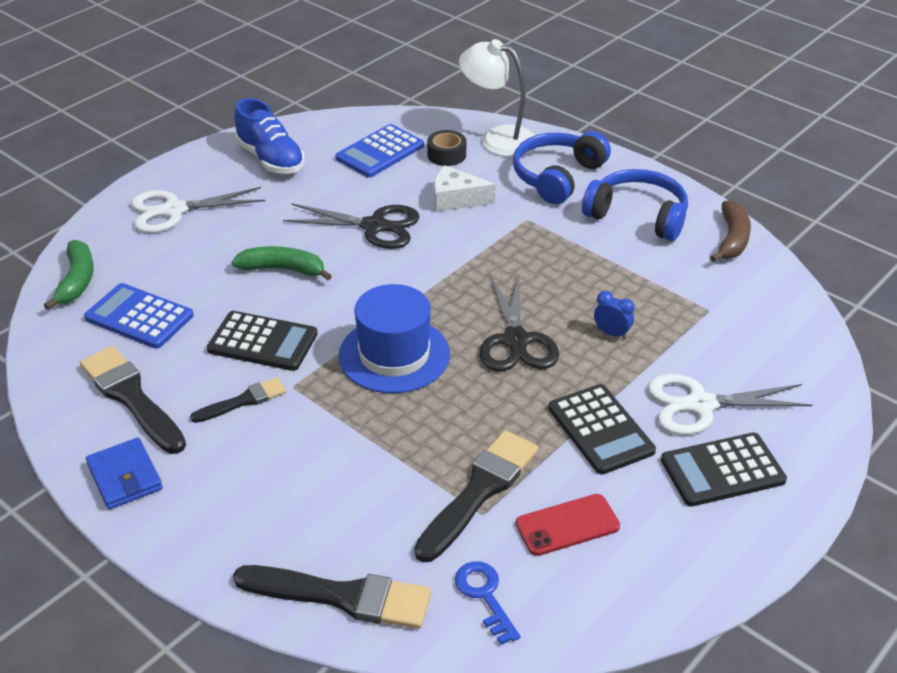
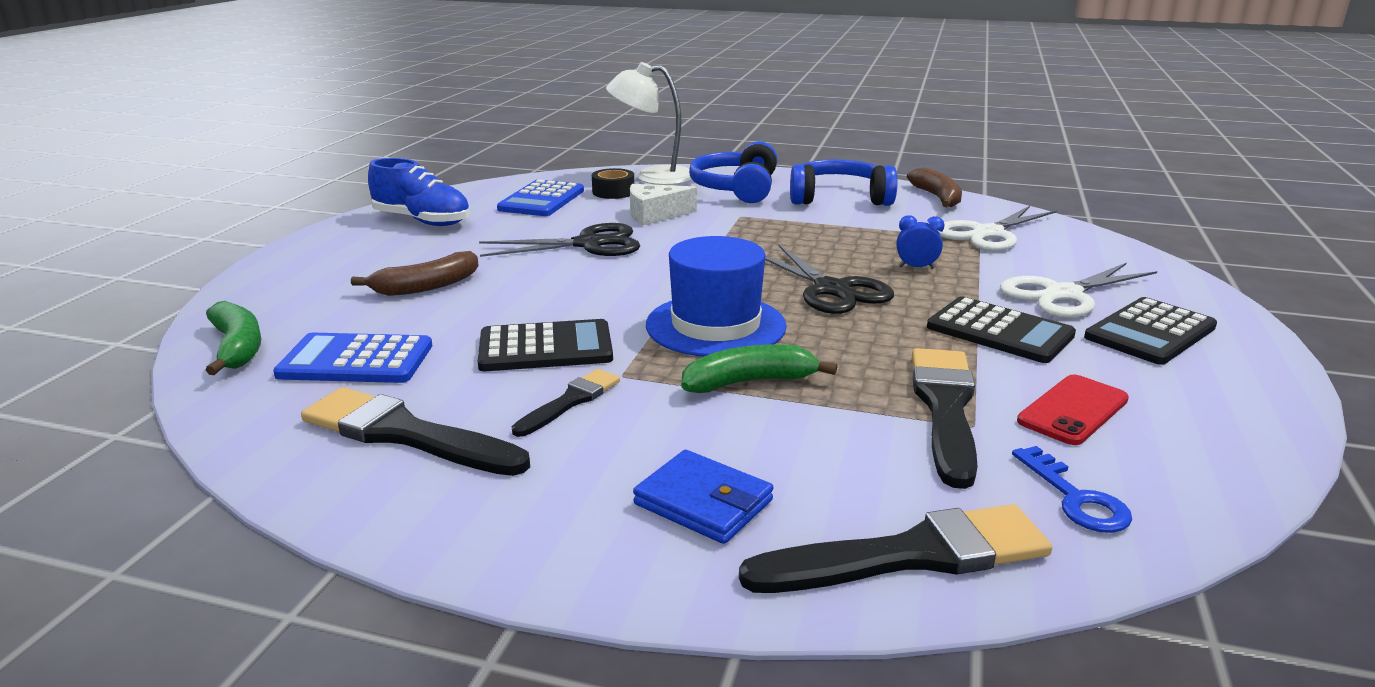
camera: 25 degrees left, 15 degrees down
blue wallet [86,438,163,510] -> blue wallet moved to [633,450,774,544]
white scissors [131,187,265,233] -> white scissors moved to [939,206,1057,251]
green banana [232,246,332,280] -> green banana moved to [681,344,837,393]
blue key [455,561,520,645] -> blue key turned 150 degrees counterclockwise [1012,446,1132,533]
none -> brown banana [351,251,479,296]

